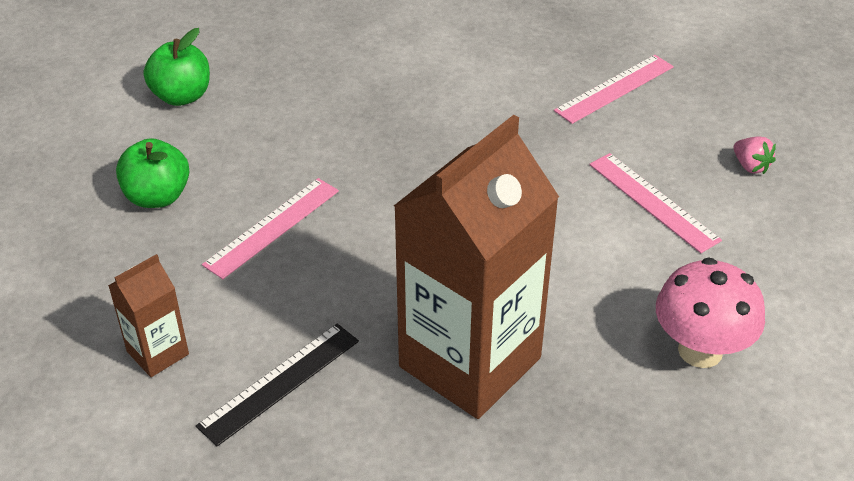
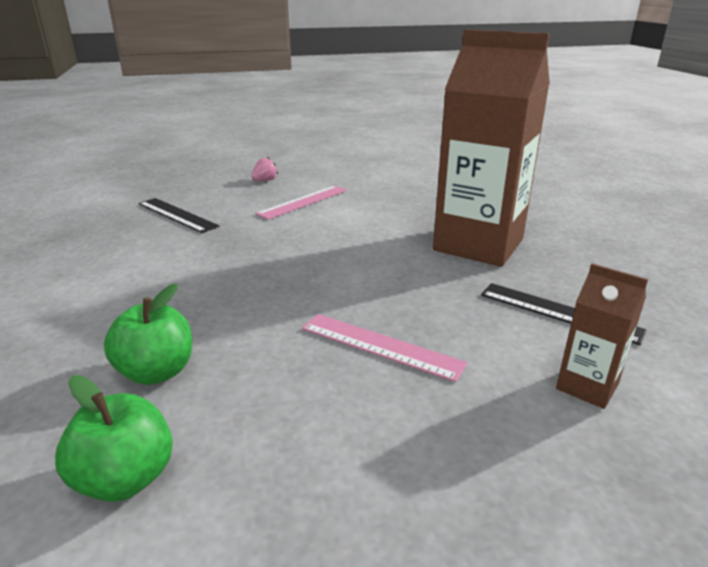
camera: 100 degrees left, 15 degrees down
green apple [116,138,189,208] -> green apple moved to [104,283,192,385]
pink ruler [554,55,674,124] -> black ruler [138,198,219,233]
pink mushroom [656,257,765,368] -> none

